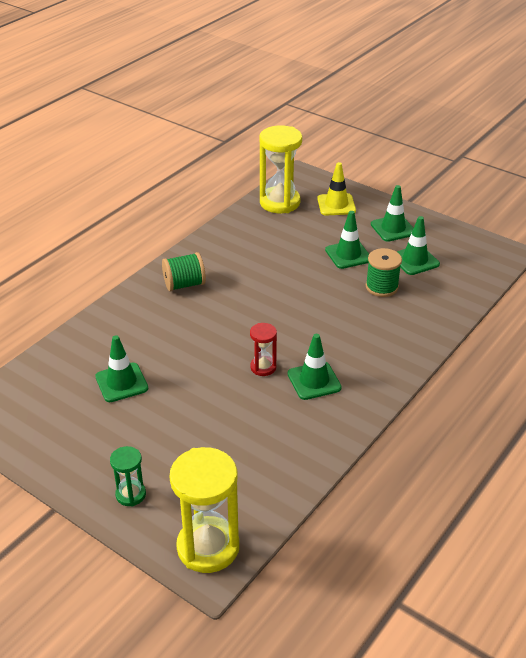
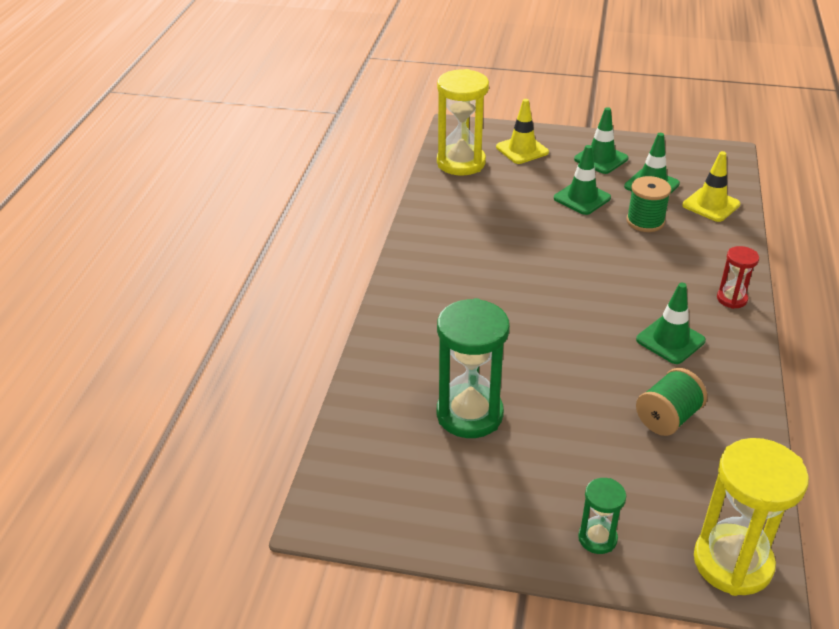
camera: 25 degrees left, 0 degrees up
green traffic cone [95,335,148,402] -> green hourglass [437,298,510,438]
green spool [162,252,206,292] -> green spool moved to [636,368,707,436]
red hourglass [250,323,277,376] -> red hourglass moved to [717,246,759,309]
none -> yellow traffic cone [682,151,741,222]

